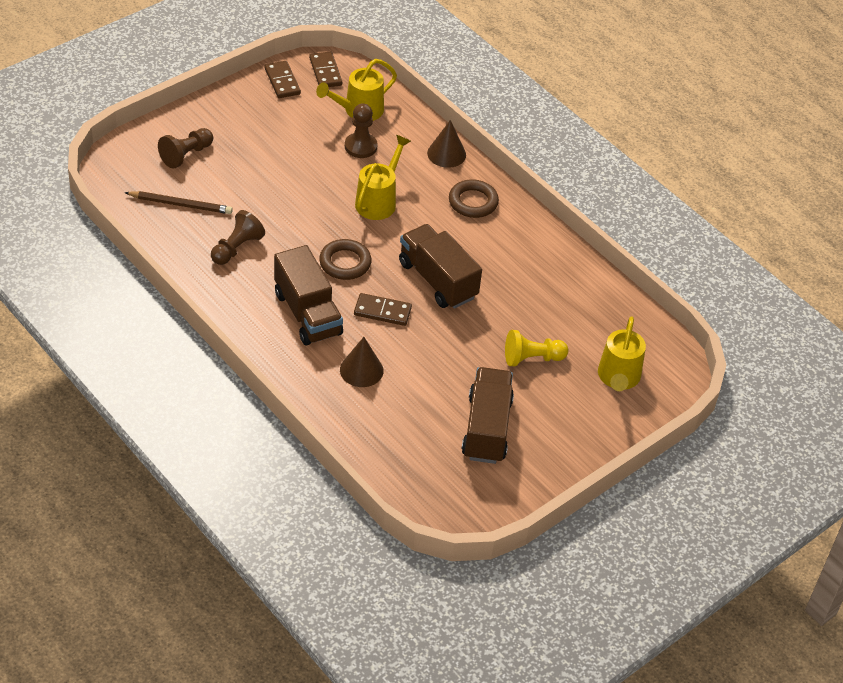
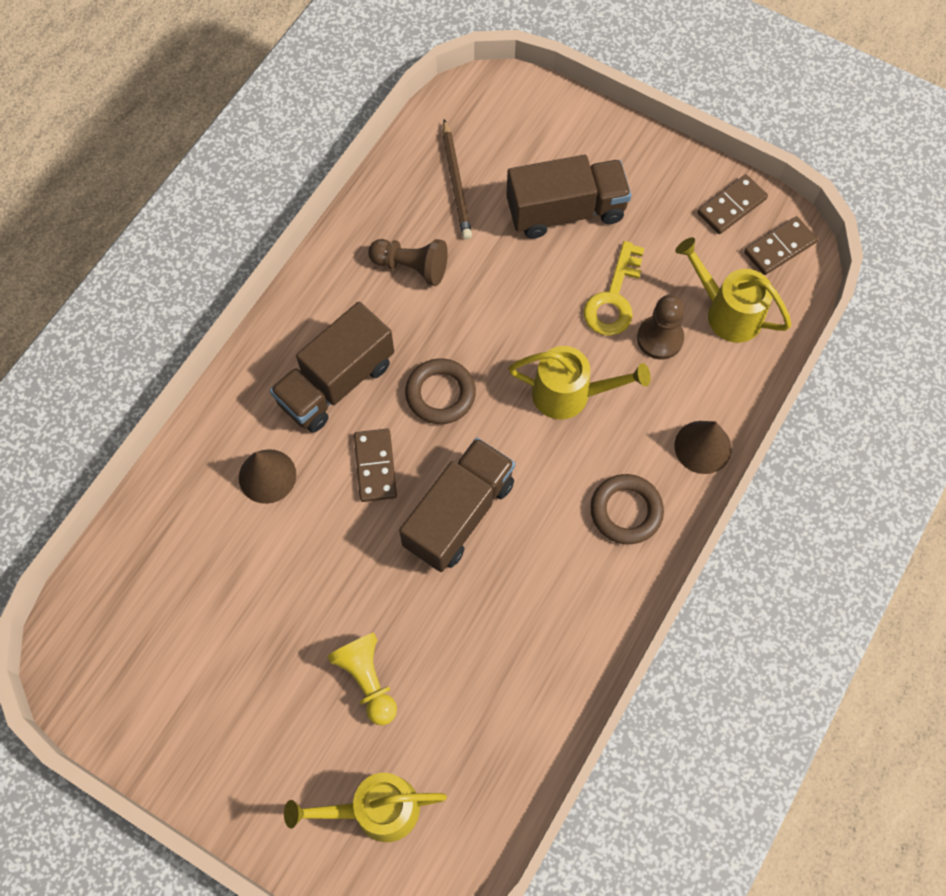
camera: 75 degrees right, 20 degrees up
brown pawn [158,128,213,168] -> none
brown truck [461,367,514,464] -> brown truck moved to [506,155,632,239]
none -> yellow key [583,241,644,336]

